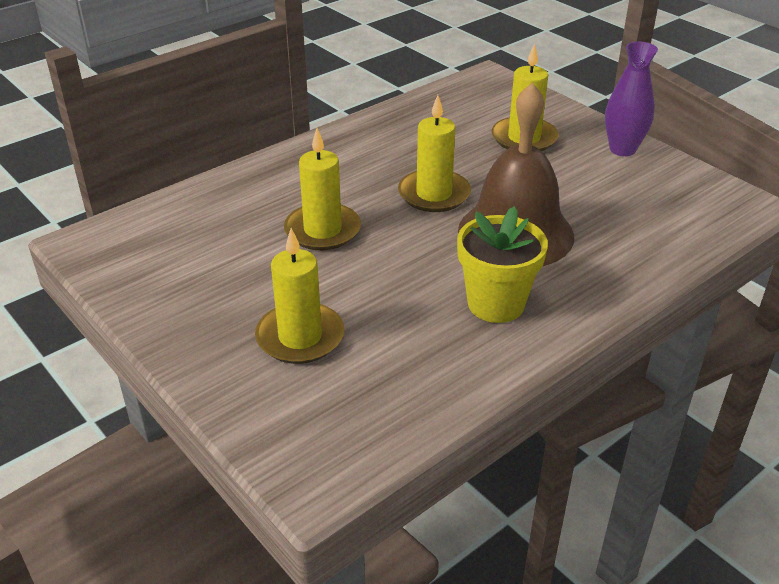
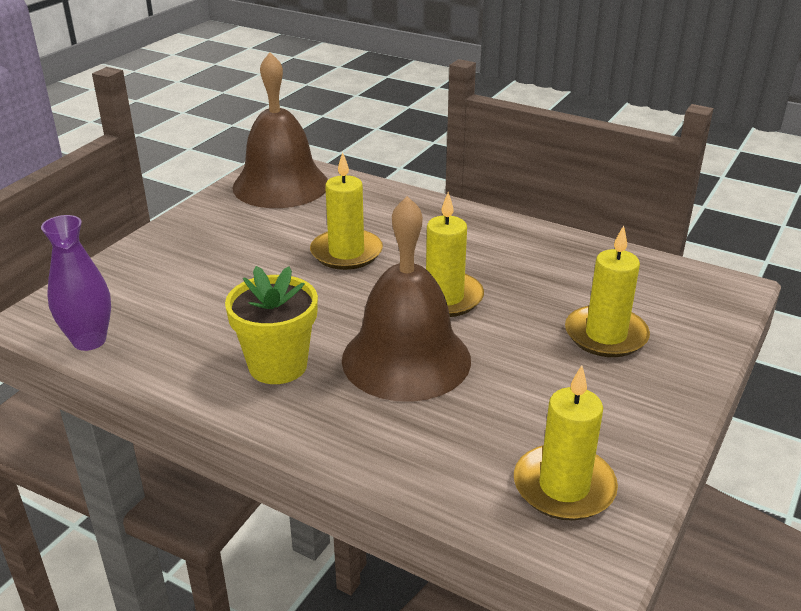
camera: 70 degrees right, 5 degrees down
yellow candle [255,228,344,364] -> yellow candle moved to [514,365,618,521]
purple vase [605,42,658,156] -> purple vase moved to [41,215,111,351]
none -> brown bell [232,52,328,208]

